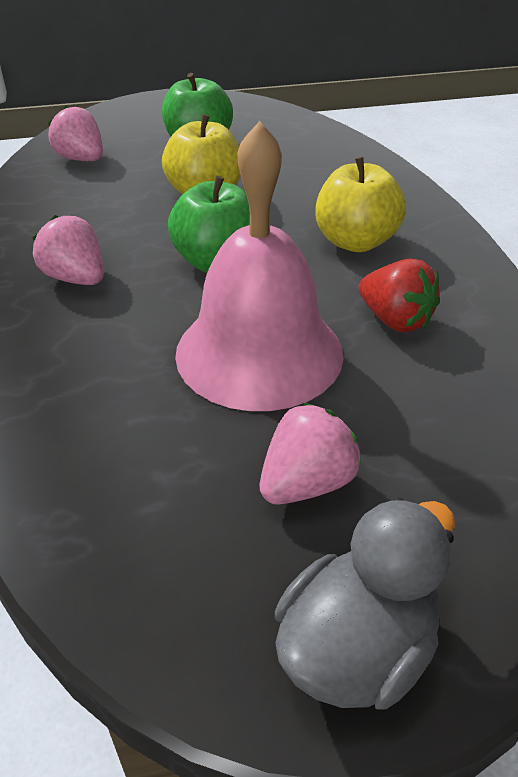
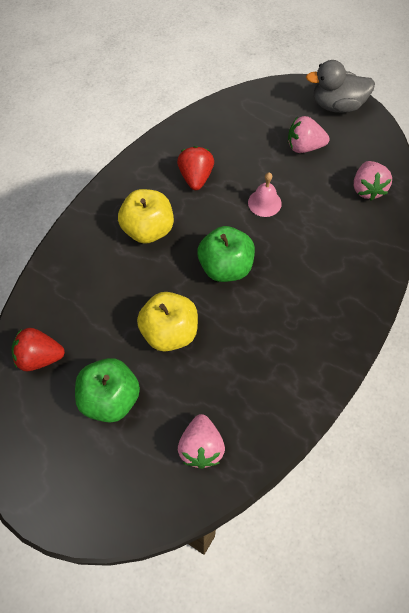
camera: 135 degrees left, 20 degrees up
pink strawberry [32,215,104,285] -> pink strawberry moved to [354,161,392,201]
pink bell [175,121,344,411] -> pink bell [248,172,282,217], size x0.40
none -> red strawberry [11,328,65,371]

